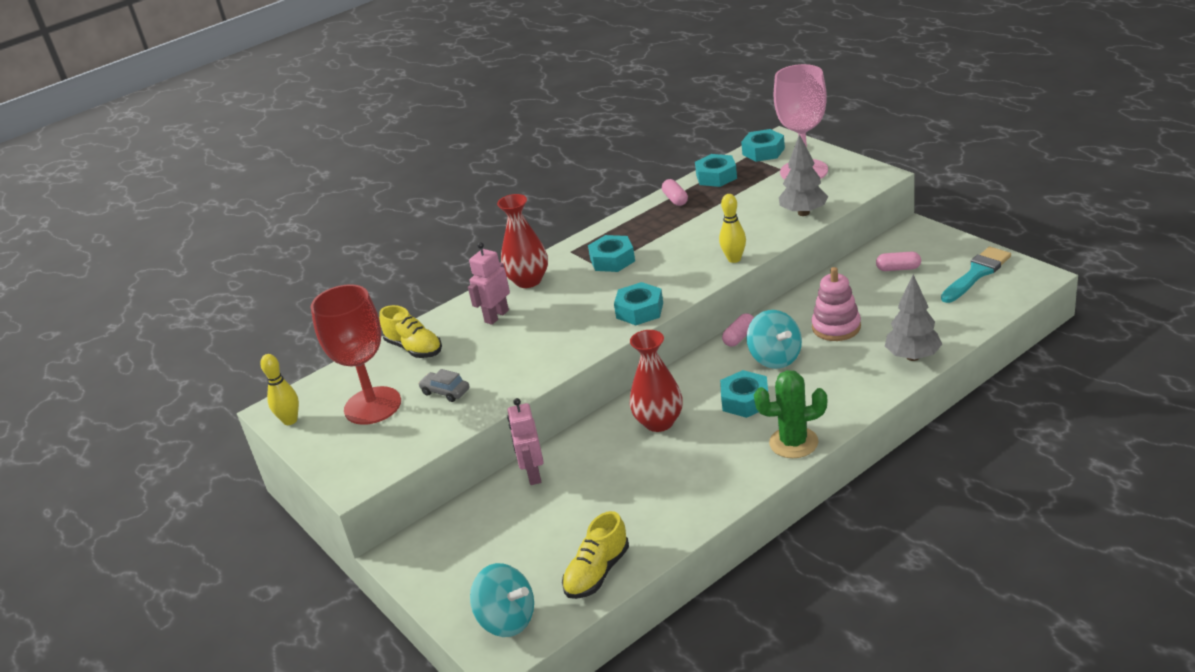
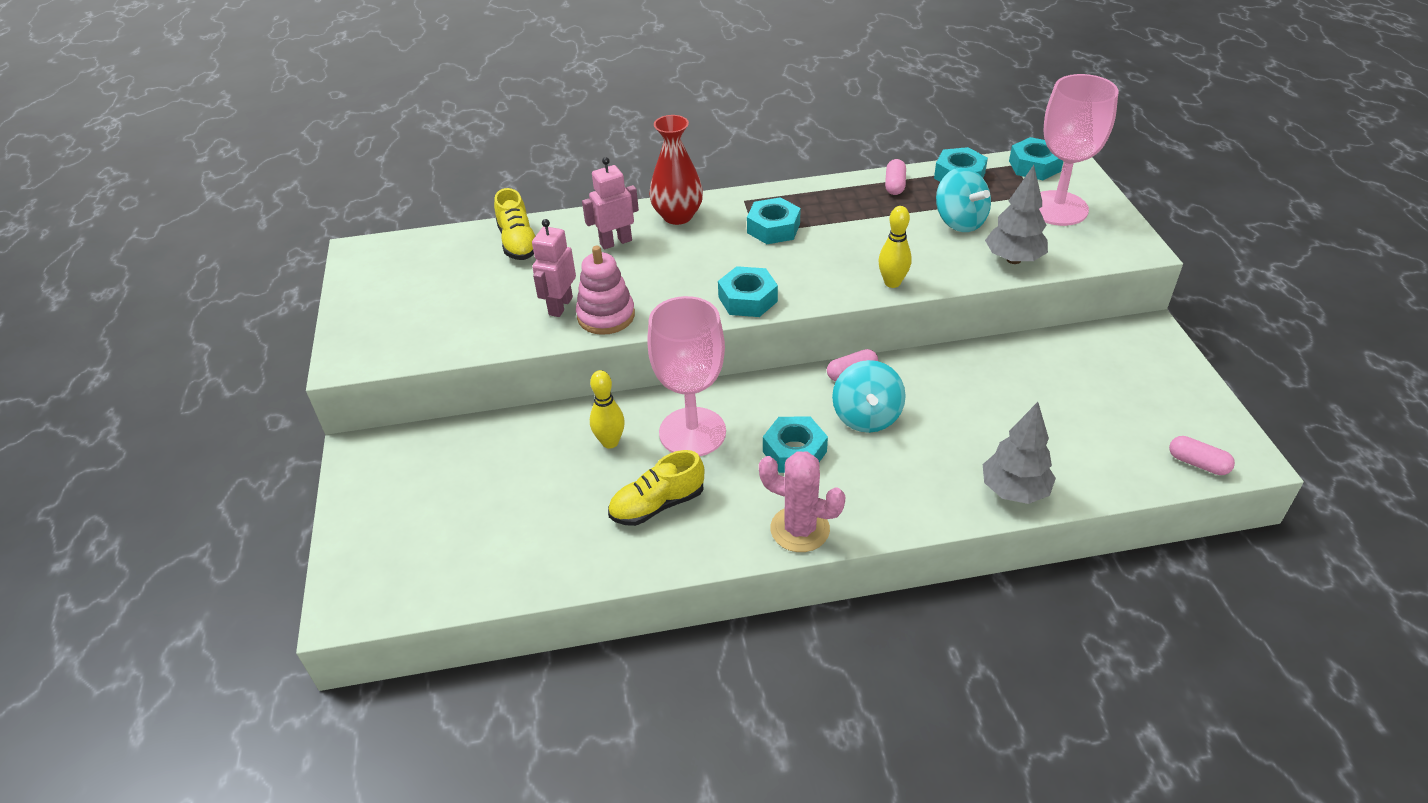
camera: 25 degrees right, 10 degrees up
yellow bowling pin [260,354,299,425] -> yellow bowling pin moved to [590,370,625,449]
red goblet [311,284,401,425] -> none
grey car [418,369,469,402] -> none
turquoise spinning top [470,563,534,637] -> turquoise spinning top moved to [936,168,991,232]
pink robot [507,398,544,485] -> pink robot moved to [532,219,576,317]
yellow shoe [562,511,629,599] -> yellow shoe moved to [608,450,704,526]
red vase [630,330,683,432] -> pink goblet [647,296,726,457]
green cactus [754,370,827,458] -> pink cactus [759,451,846,552]
pink stacking toy [811,267,861,341] -> pink stacking toy moved to [576,246,635,335]
pink capsule [876,252,921,271] -> pink capsule moved to [1169,436,1235,475]
turquoise brush [941,247,1011,303] -> none

